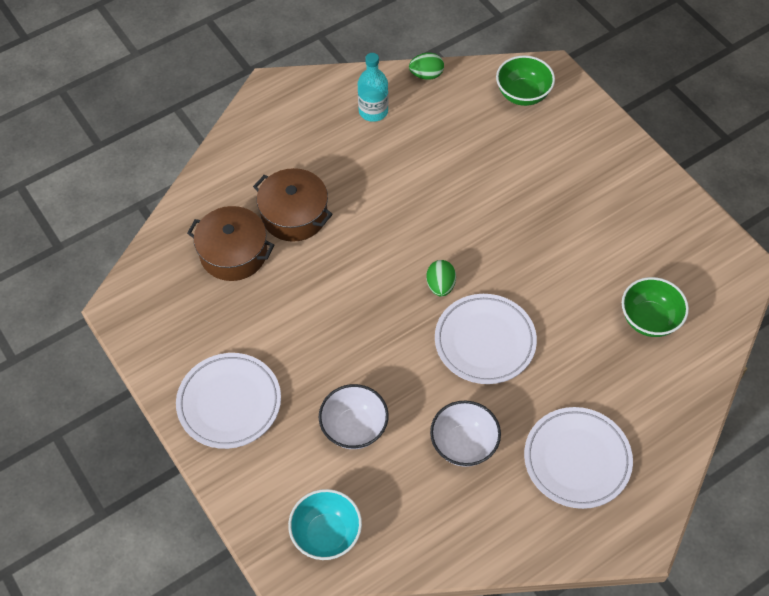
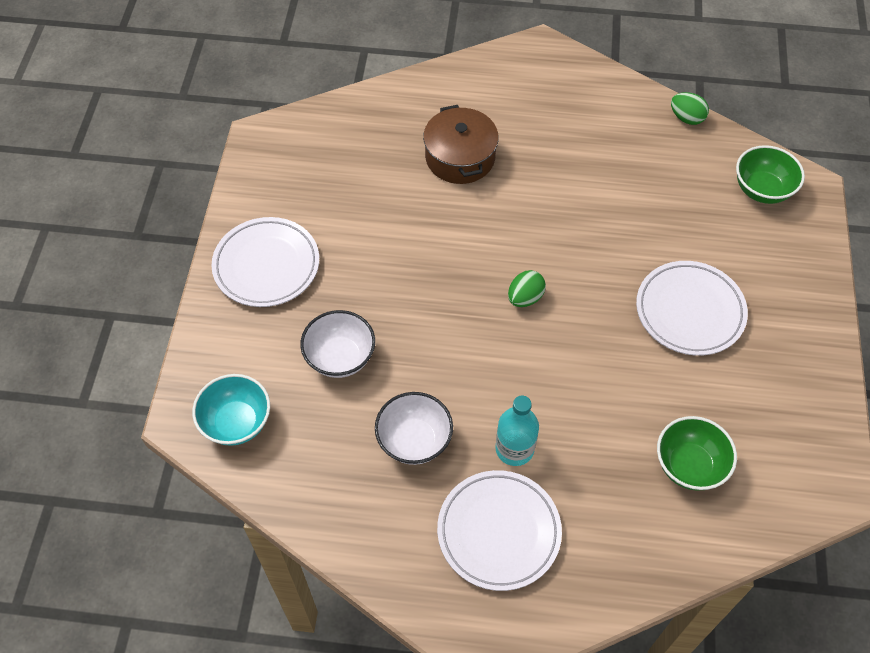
camera: 40 degrees right, 0 degrees up
brown pot [187,206,274,281] -> none
turquoise bottle [358,53,388,122] -> turquoise bottle moved to [495,396,539,466]
white plate [435,294,537,384] -> white plate moved to [636,261,748,356]

